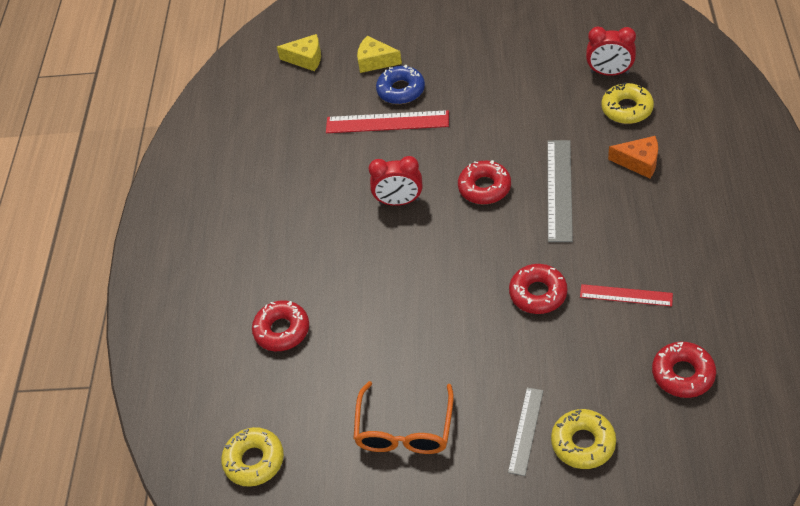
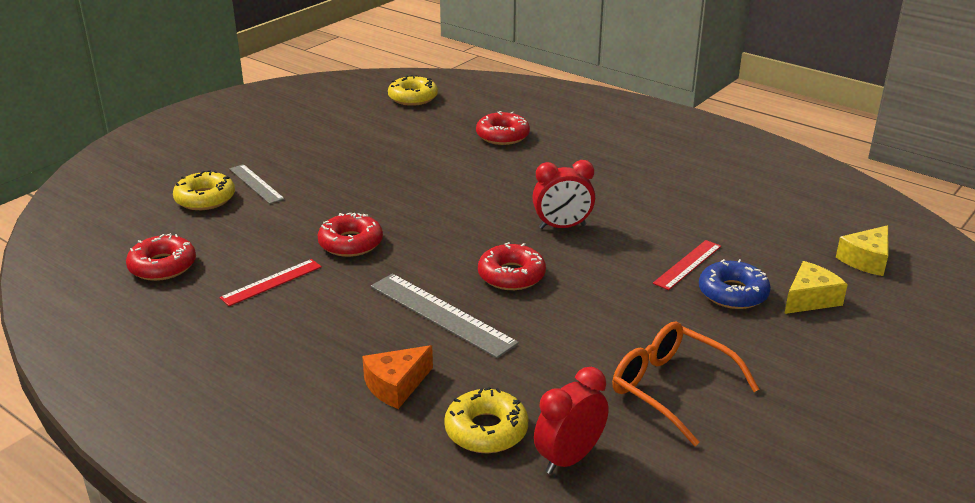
camera: 120 degrees right, 20 degrees down
red ruler [326,110,449,133] -> red ruler [653,240,721,290], size x0.63
orange glasses [353,381,454,454] -> orange glasses moved to [612,322,760,446]
red clock [368,156,422,206] -> red clock turned 135 degrees counterclockwise [532,160,595,229]

